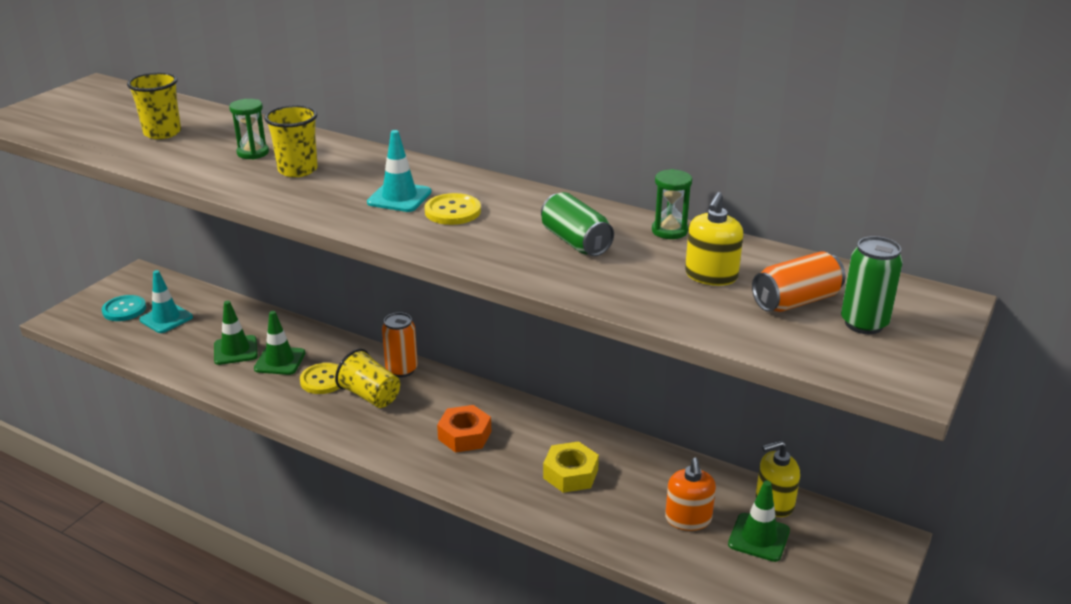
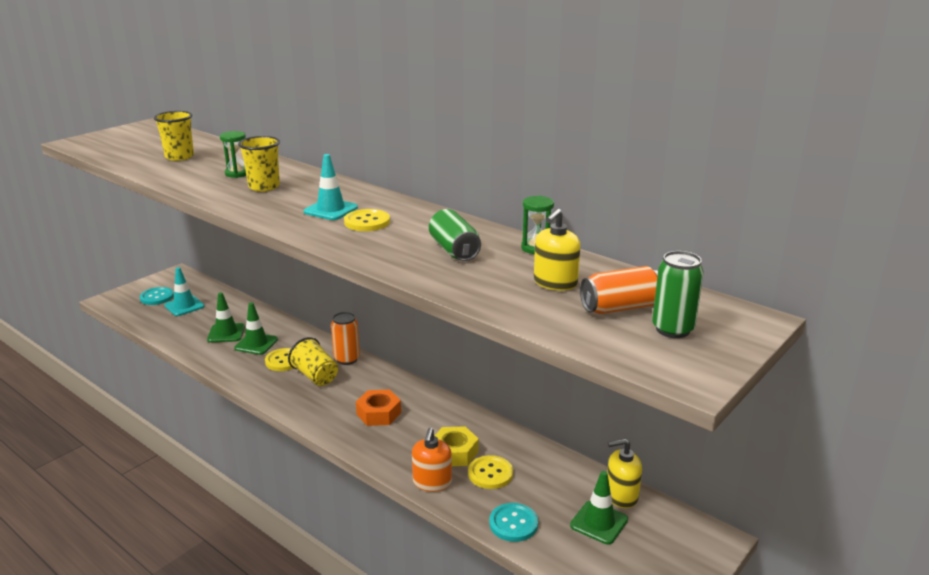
camera: 10 degrees right, 5 degrees down
orange soap dispenser [665,458,716,531] -> orange soap dispenser moved to [412,428,452,492]
none -> yellow button [468,455,513,489]
none -> turquoise button [489,503,538,542]

